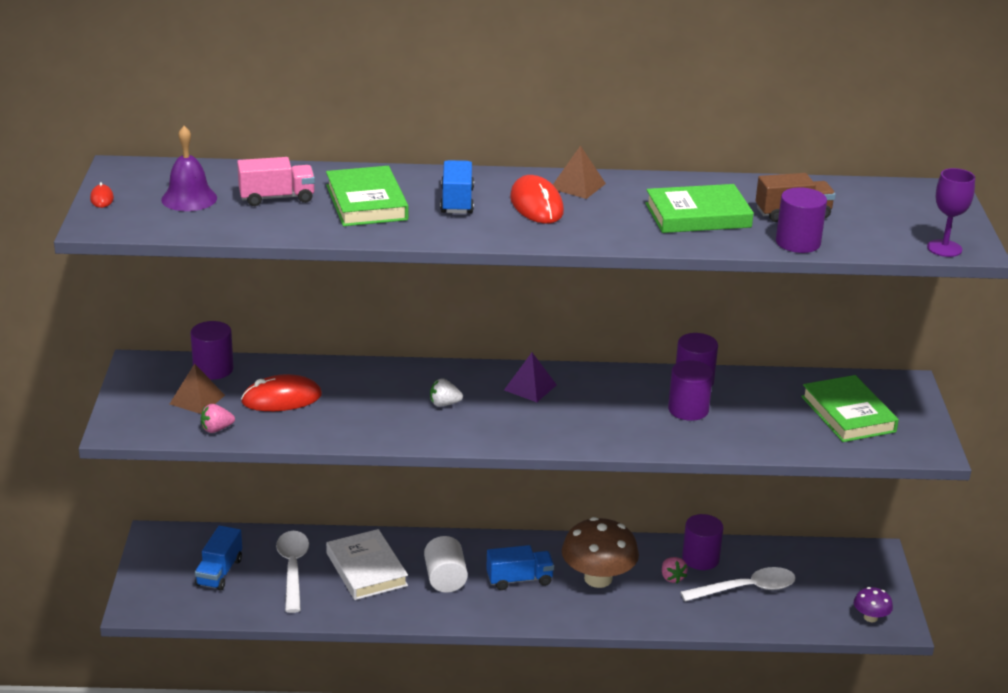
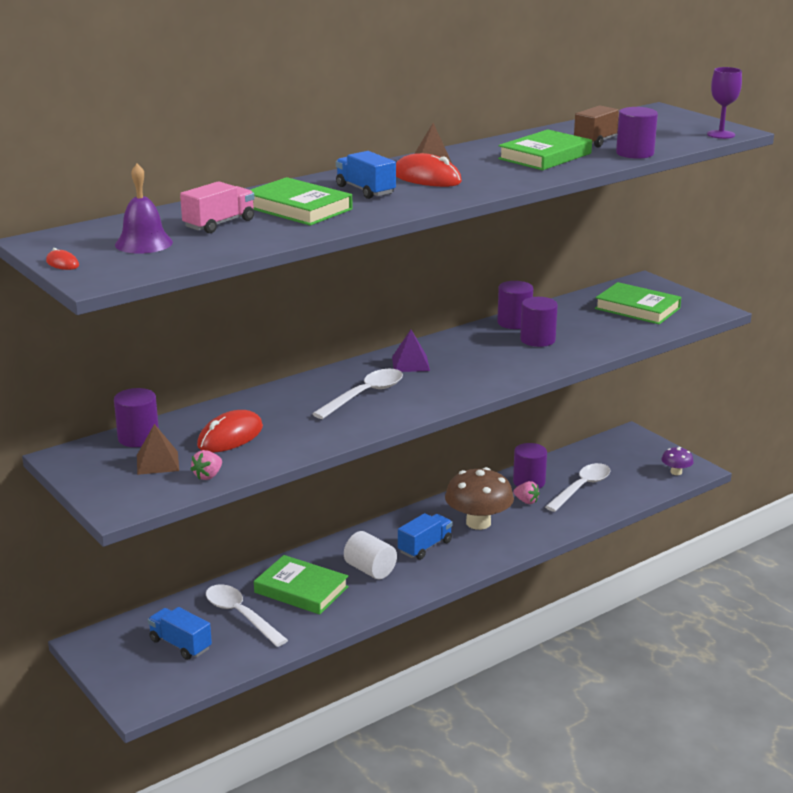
camera: 35 degrees left, 5 degrees down
blue truck [195,525,242,591] -> blue truck turned 150 degrees clockwise [148,607,212,660]
white book [326,529,408,600] -> green book [254,555,349,615]
white strawberry [430,378,463,407] -> white spoon [312,369,403,419]

